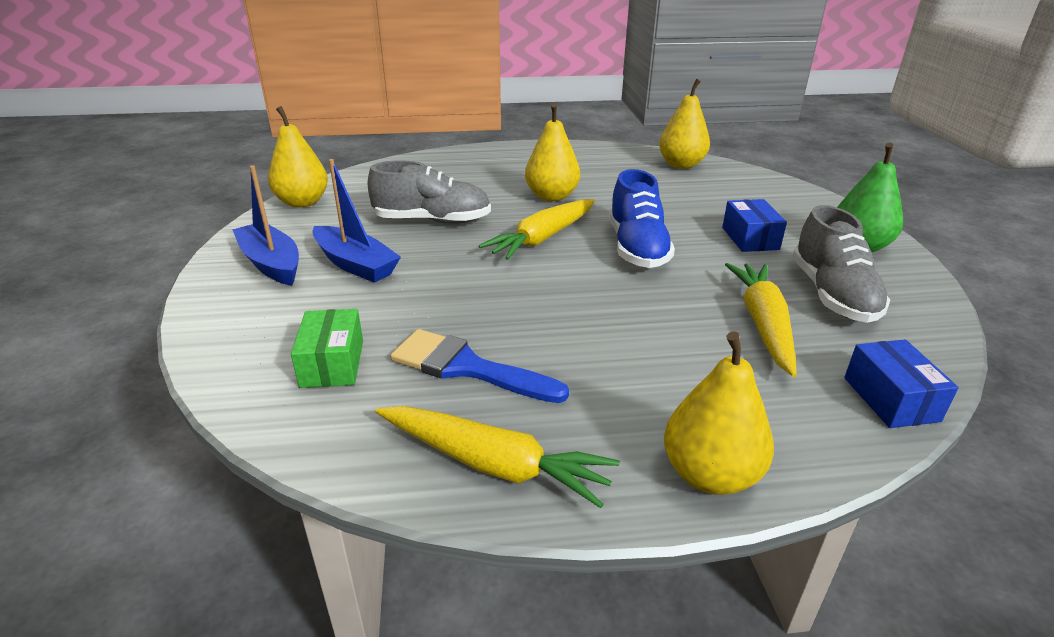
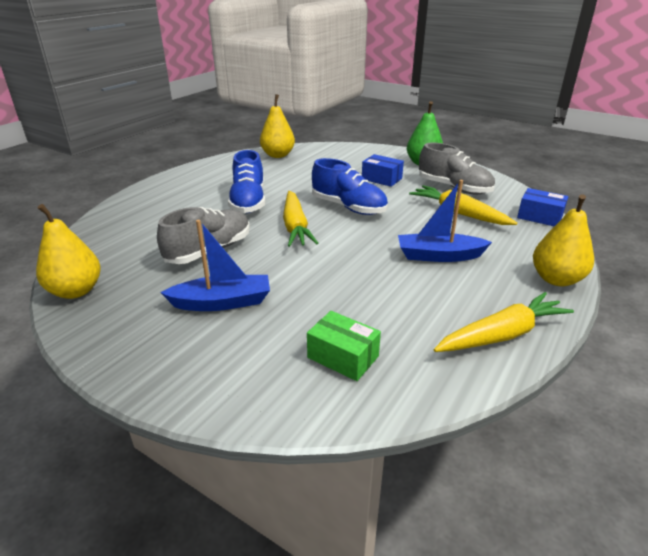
camera: 50 degrees left, 0 degrees up
blue boat [232,165,299,285] -> blue boat moved to [398,180,492,262]
blue brush [390,329,569,403] -> none
yellow pear [525,103,580,201] -> blue shoe [228,150,265,213]

